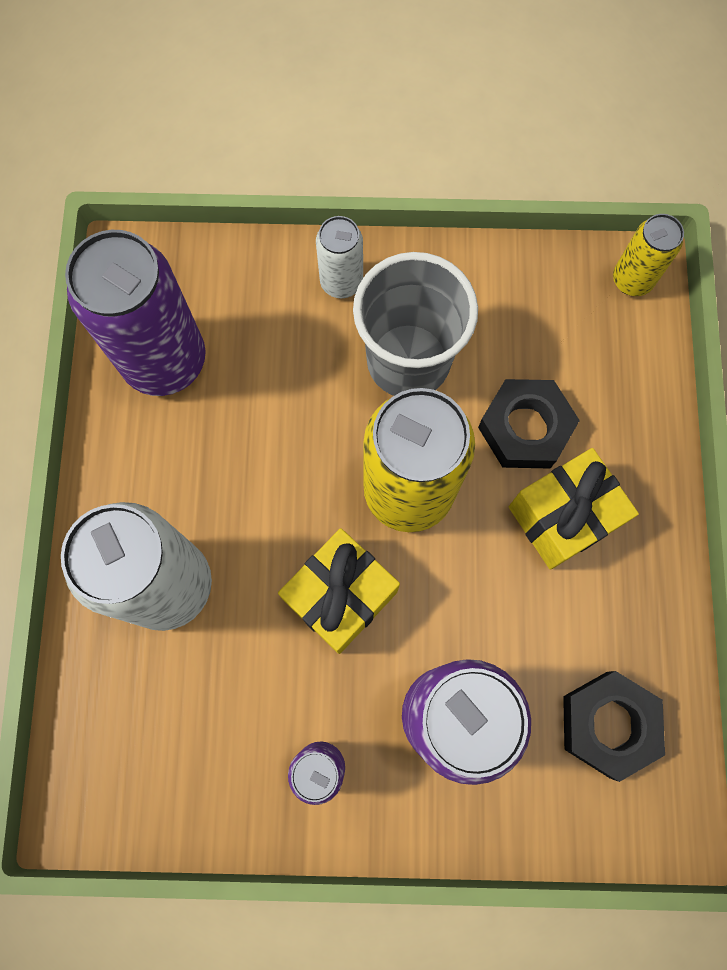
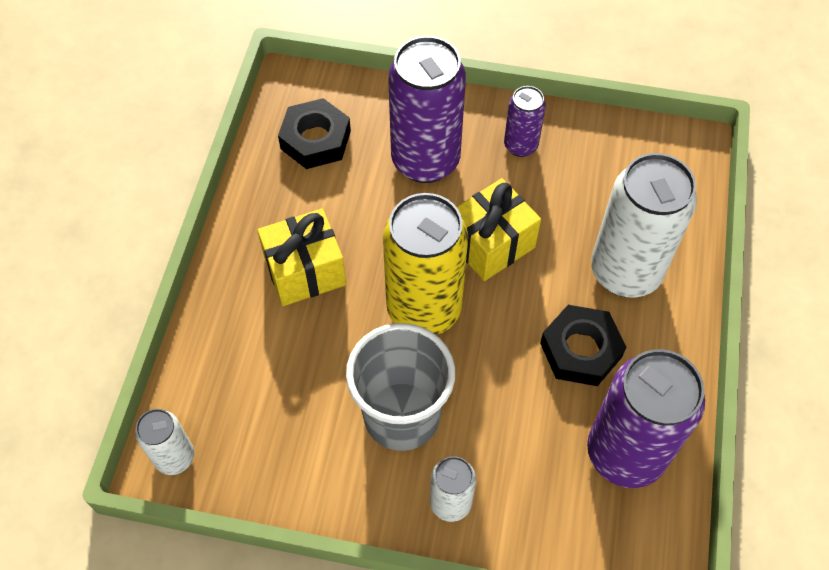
camera: 170 degrees left, 15 degrees down
black nut [478,379,580,468] -> black nut moved to [540,305,626,386]
yellow can [613,214,684,296] -> white can [135,409,194,475]

